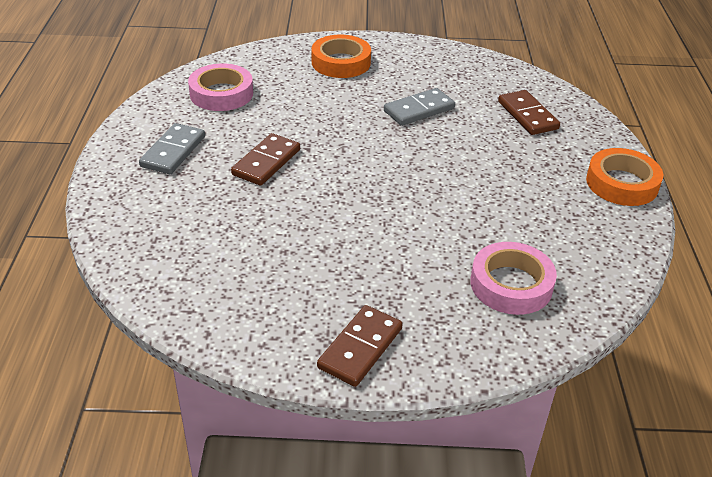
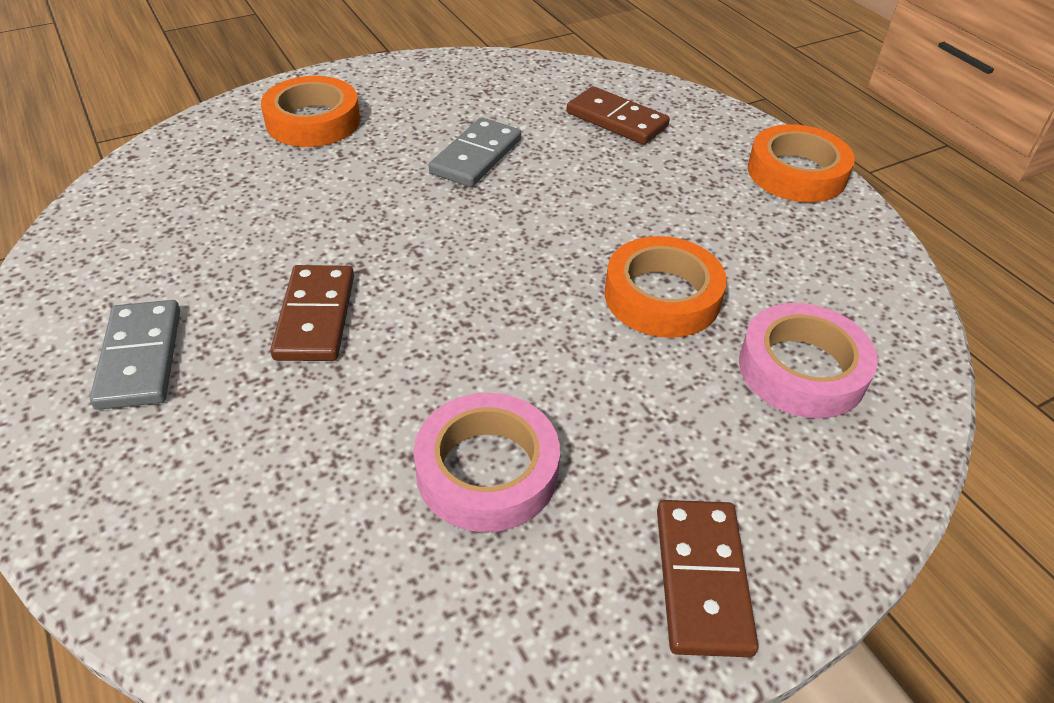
camera: 30 degrees left, 5 degrees up
pink tape [188,63,253,111] -> pink tape moved to [414,393,560,532]
none -> orange tape [605,236,727,338]

